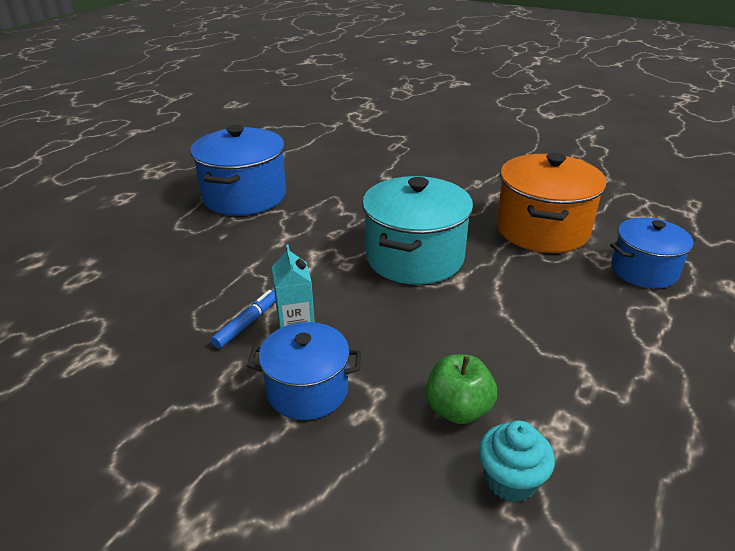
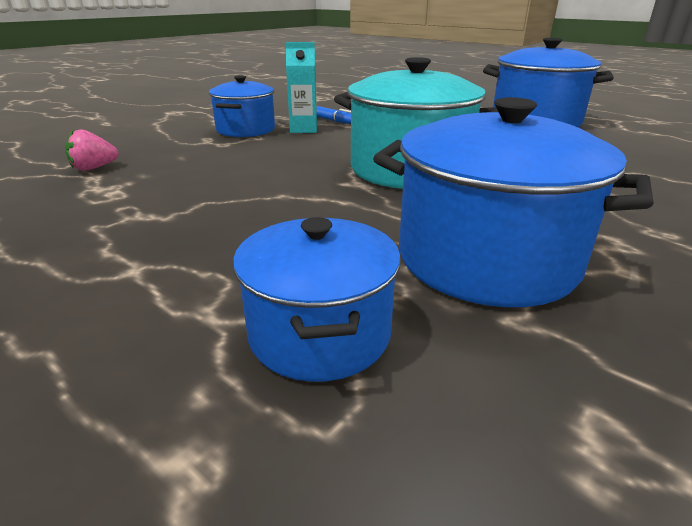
camera: 100 degrees right, 5 degrees down
green apple [425,355,497,424] -> none
turquoise cupcake [479,420,555,503] -> pink strawberry [65,129,119,171]
orange pot [497,153,607,253] -> blue pot [373,97,654,307]

